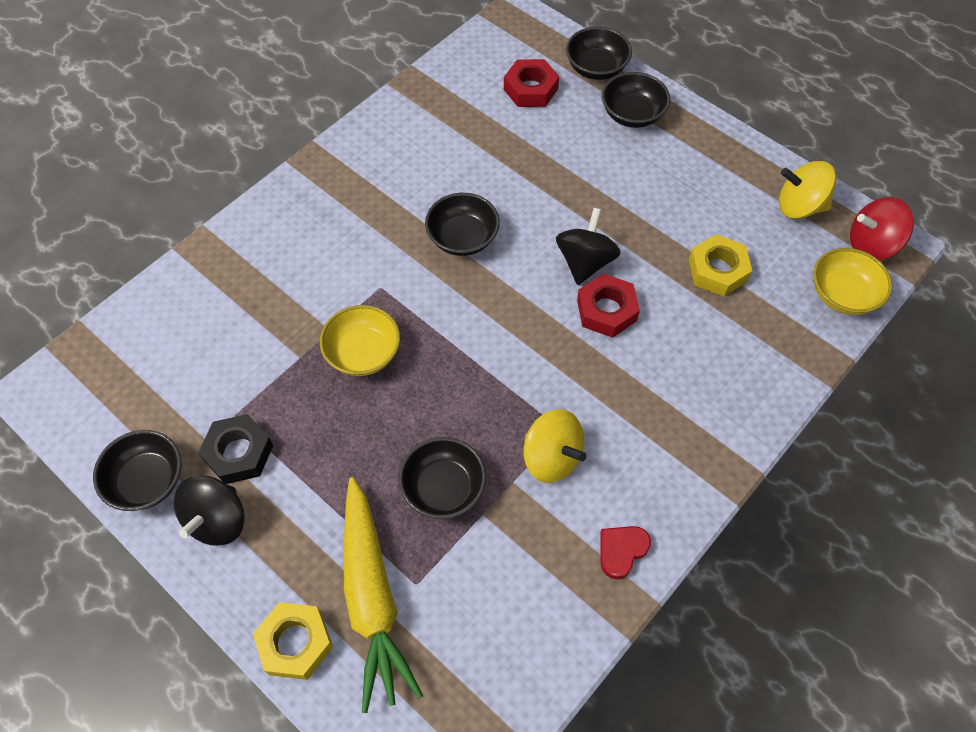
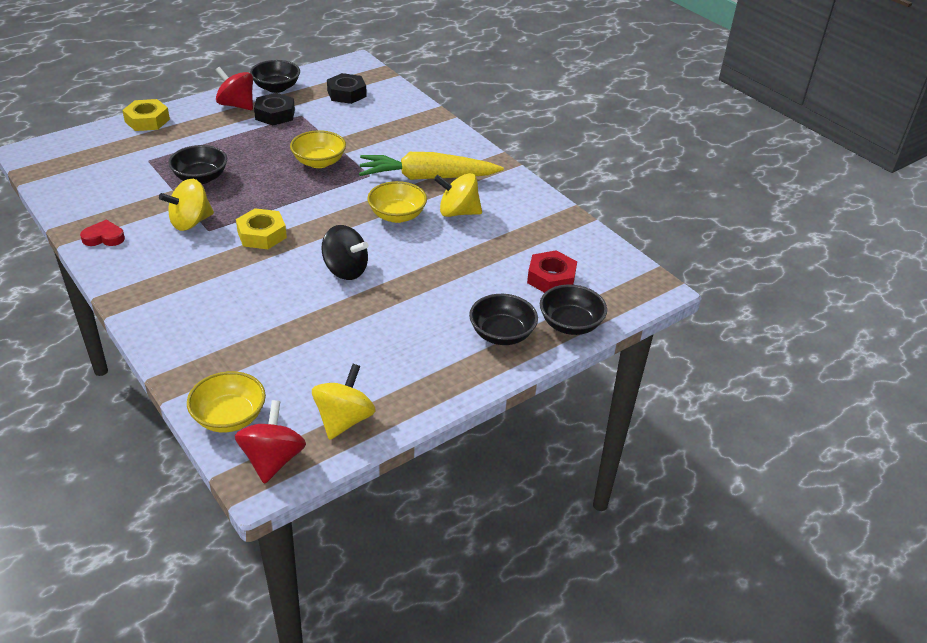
camera: 100 degrees right, 20 degrees down
black spinning top [174,475,245,546] -> red spinning top [216,67,253,110]
yellow carrot [344,477,423,713] -> yellow carrot moved to [359,152,504,180]
black bowl [425,193,500,256] -> yellow bowl [367,181,427,223]
red nut [577,273,640,338] -> none
red heart [600,526,651,579] -> red heart turned 60 degrees counterclockwise [80,220,125,246]
yellow nut [689,234,752,296] -> yellow nut moved to [236,208,287,249]
none -> black nut [327,73,367,104]
none -> yellow spinning top [434,173,482,217]

